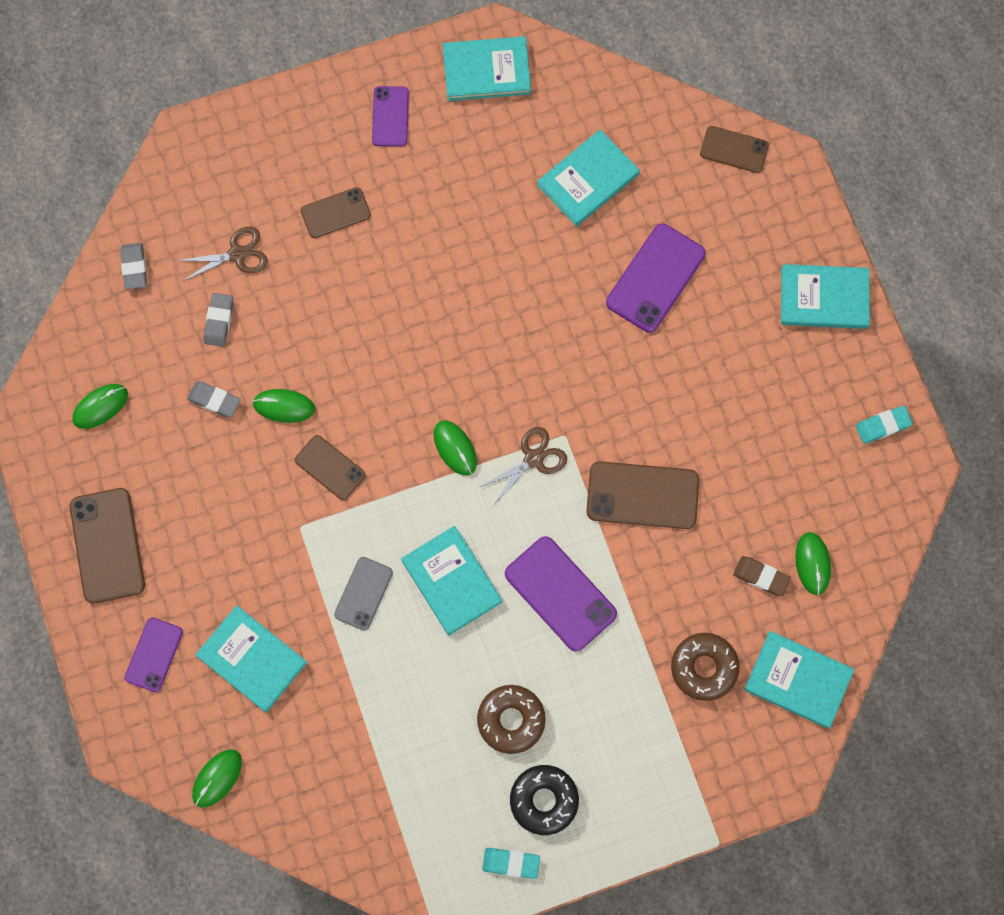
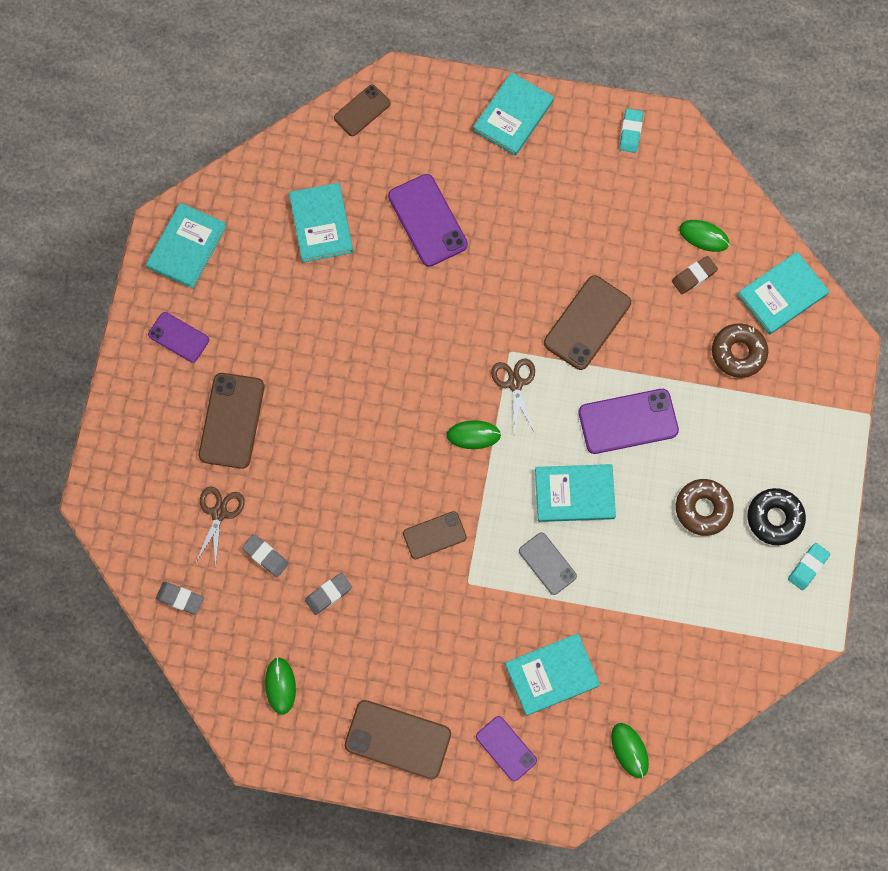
camera: 60 degrees left, 0 degrees up
green mouse [252,389,315,423] -> none
brown phone [301,187,371,238] -> brown phone [199,373,265,469], size x1.62

